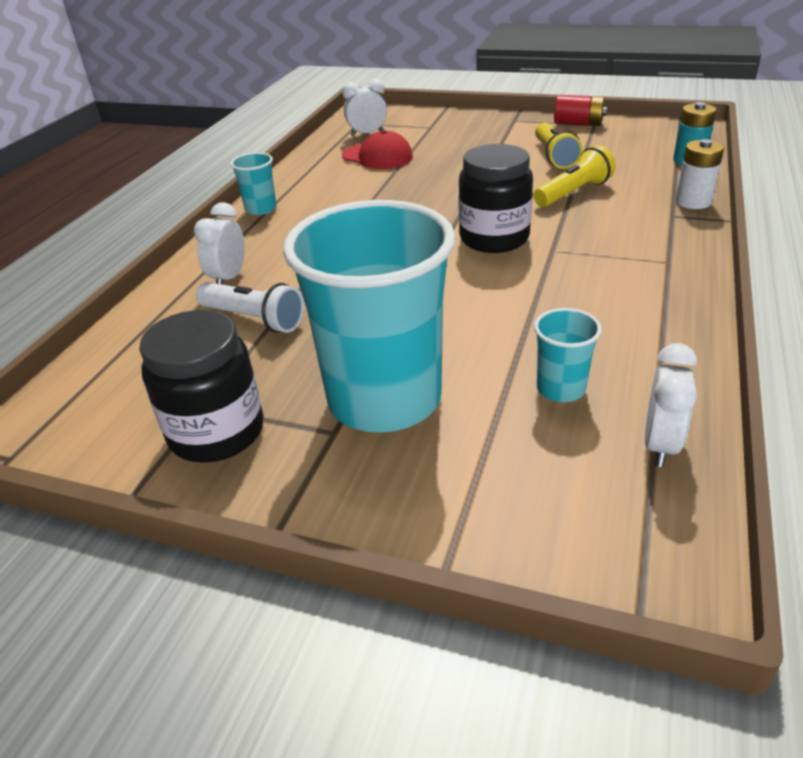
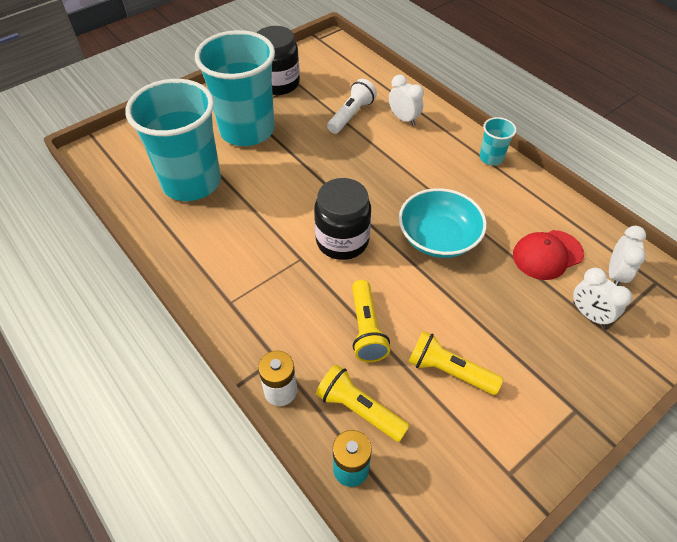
camera: 120 degrees right, 15 degrees up
white flashlight [196,282,304,333] -> white flashlight turned 150 degrees clockwise [327,79,377,134]
turquoise cup [534,308,602,402] -> turquoise cup [126,79,221,201], size x2.36
red battery [554,95,607,126] -> none
white clock [645,343,697,467] -> white clock moved to [573,268,632,327]
none -> yellow flashlight [316,364,410,442]
none -> turquoise bowl [399,188,487,258]

